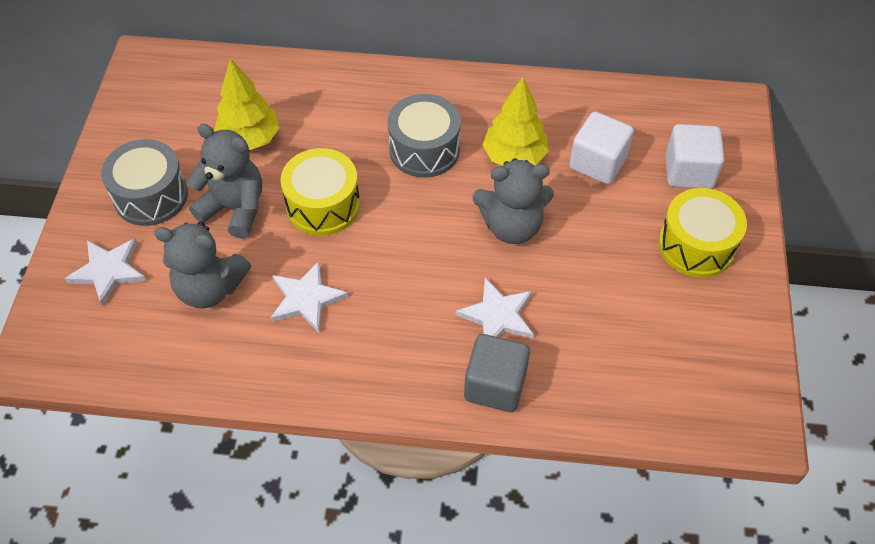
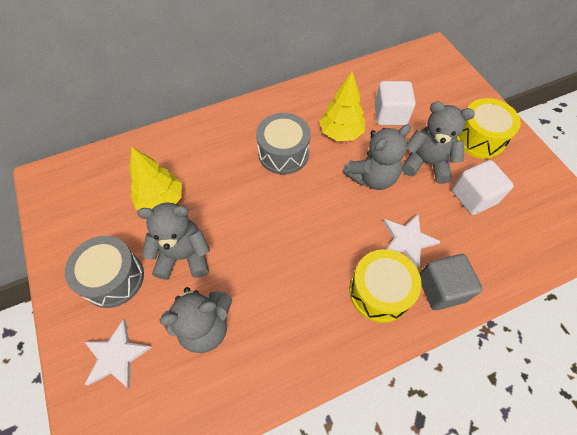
camera: 30 degrees left, 5 degrees up
white star [270,261,349,332] -> none
yellow drum [281,148,360,235] -> yellow drum moved to [349,249,422,323]
white cube [665,124,724,189] -> white cube moved to [452,160,514,215]
none -> grey teddy bear [402,101,475,184]

